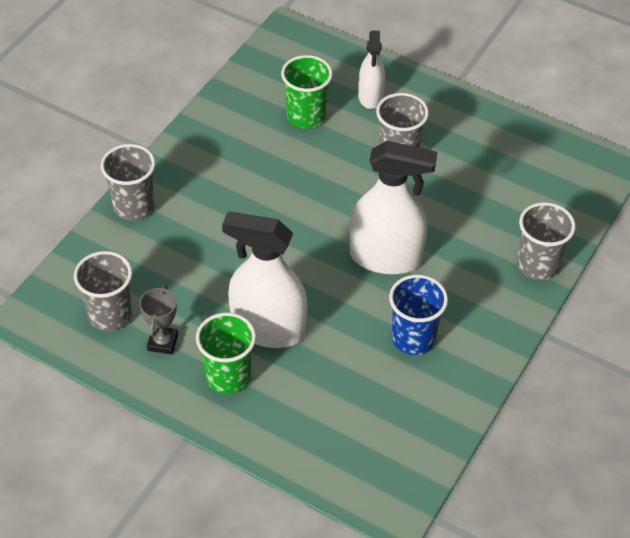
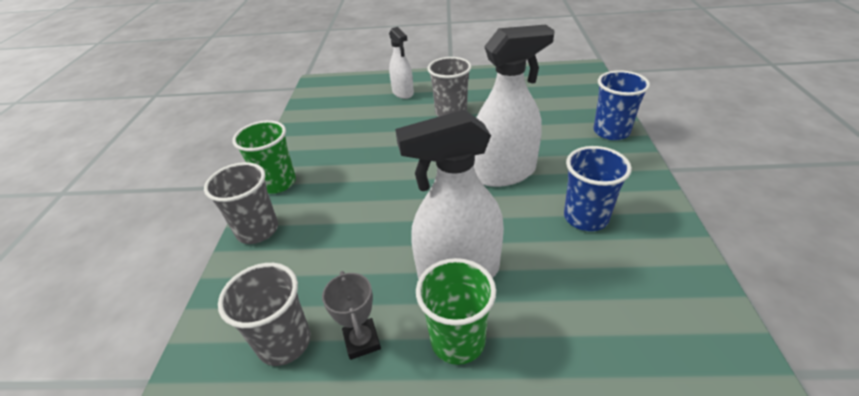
camera: 25 degrees left, 10 degrees down
green cup [281,55,333,129] -> green cup moved to [232,120,296,194]
grey cup [517,202,576,280] -> blue cup [594,70,650,140]

